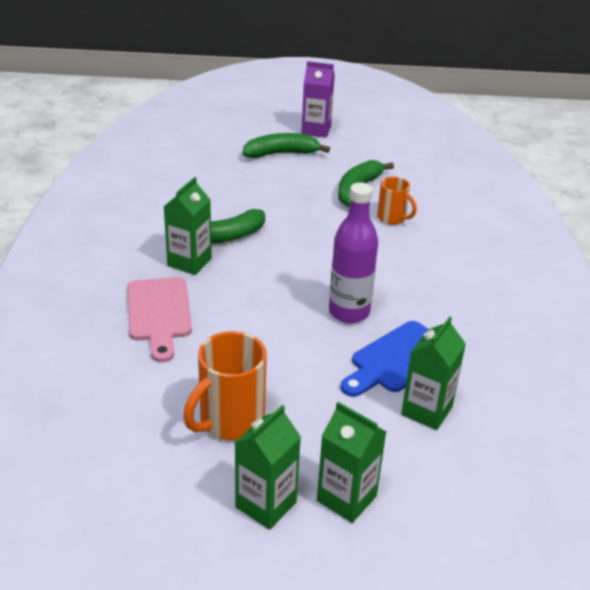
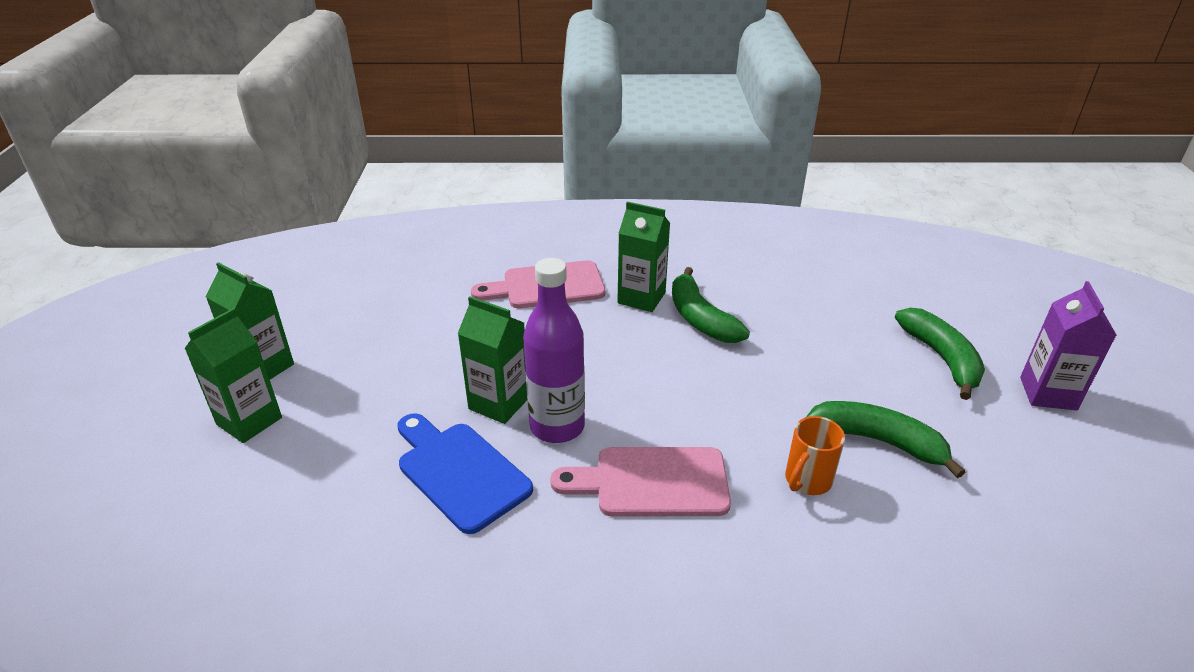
camera: 90 degrees right, 0 degrees up
orange mug [183,331,267,440] -> none
green carton [401,316,466,430] -> green carton moved to [458,296,527,424]
none -> pink cutting board [550,447,731,517]

